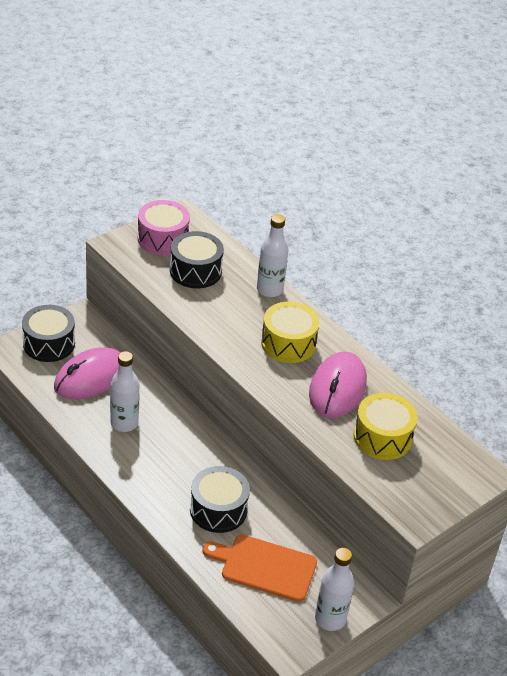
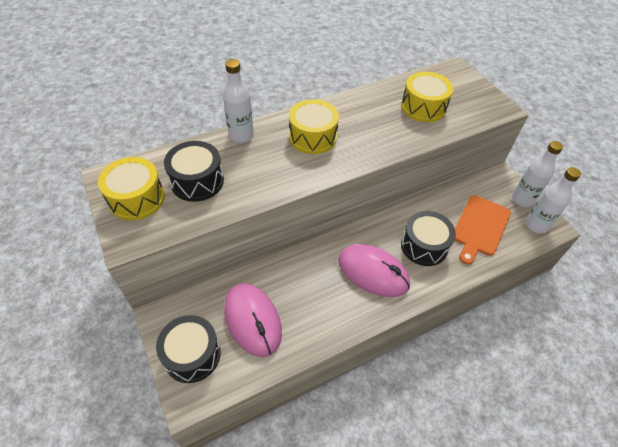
camera: 75 degrees left, 10 degrees up
white bottle [110,351,139,432] -> white bottle moved to [525,167,581,233]
pink drum [138,200,190,255] -> yellow drum [98,157,165,220]
pink mouse [309,351,367,418] -> pink mouse moved to [338,244,410,297]

